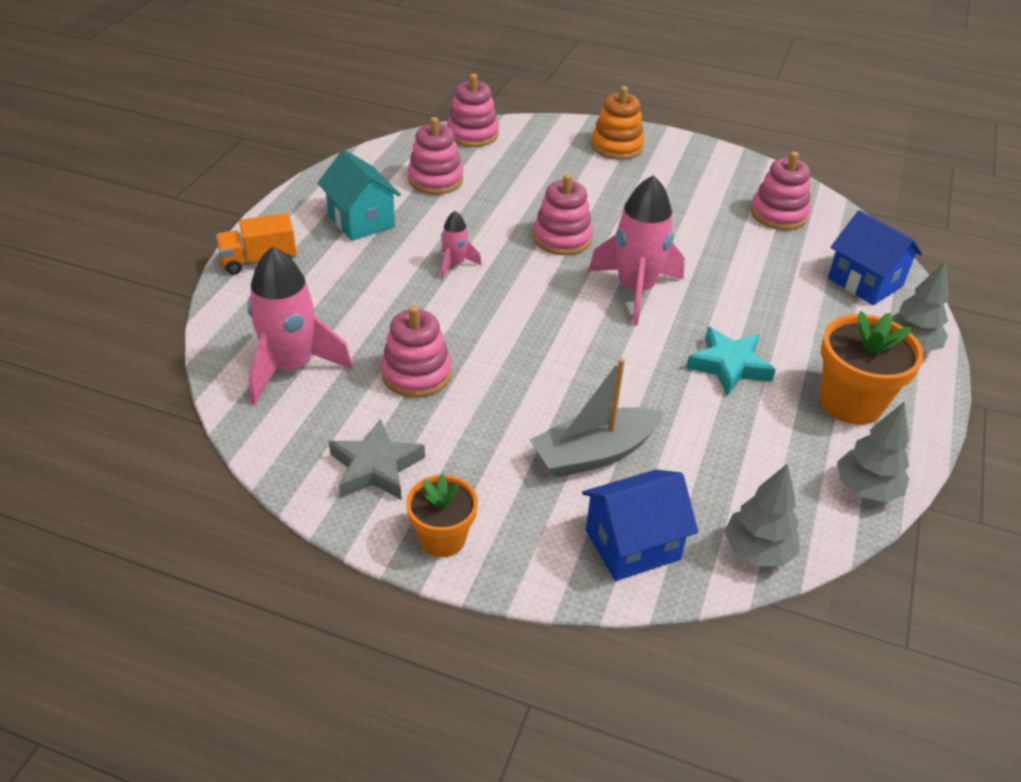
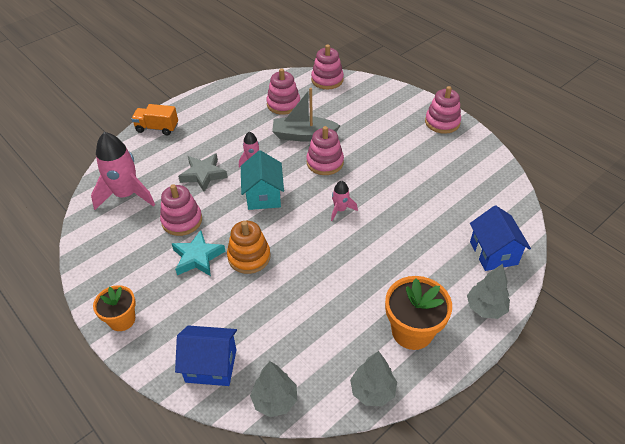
camera: 30 degrees right, 5 degrees up
turquoise house [318,149,401,241] -> turquoise house moved to [241,150,284,210]
grey star [329,419,425,500] -> grey star moved to [178,153,228,192]
grey boat [530,358,664,478] -> grey boat moved to [272,88,340,142]
pink rocket [589,175,685,326] -> pink rocket [331,181,358,221], size x0.49
orange stacking toy [591,86,645,160] -> orange stacking toy moved to [227,221,271,274]
turquoise star [686,327,776,396] -> turquoise star moved to [172,230,226,276]
pink stacking toy [751,152,811,230] -> pink stacking toy moved to [425,86,461,134]

